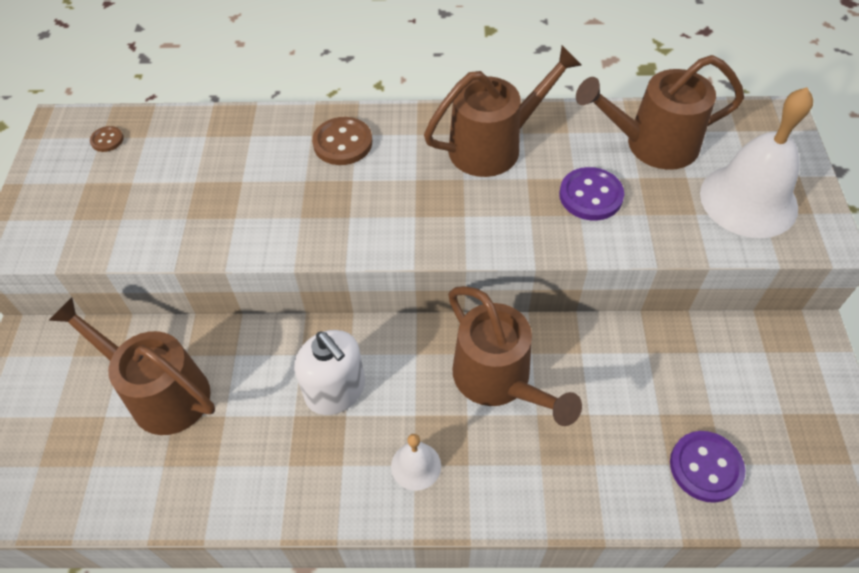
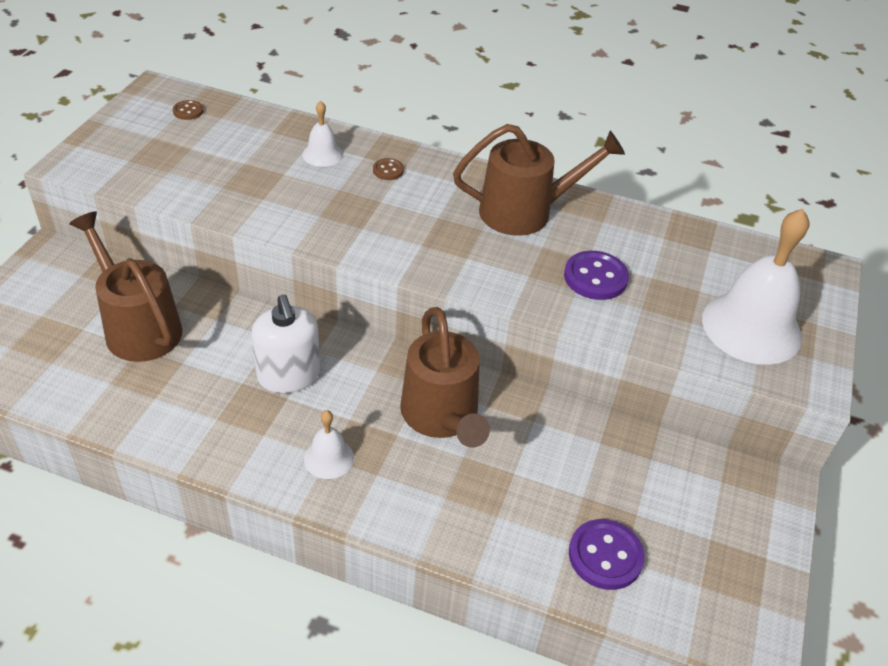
camera: 15 degrees right, 10 degrees down
brown button [312,117,372,165] -> brown button [373,158,404,180], size x0.54
brown watering can [576,55,744,170] -> none
none -> white bell [302,101,343,167]

